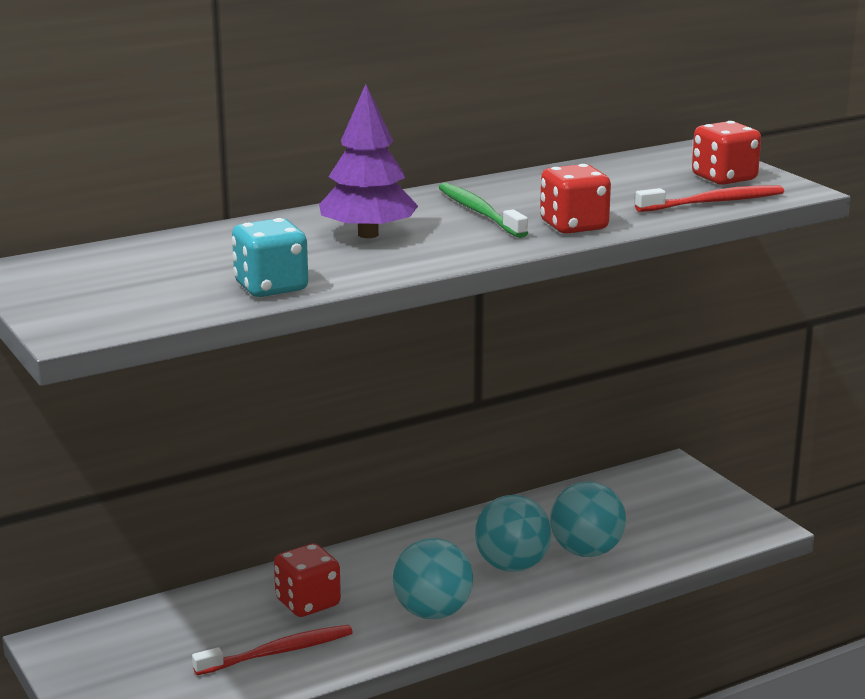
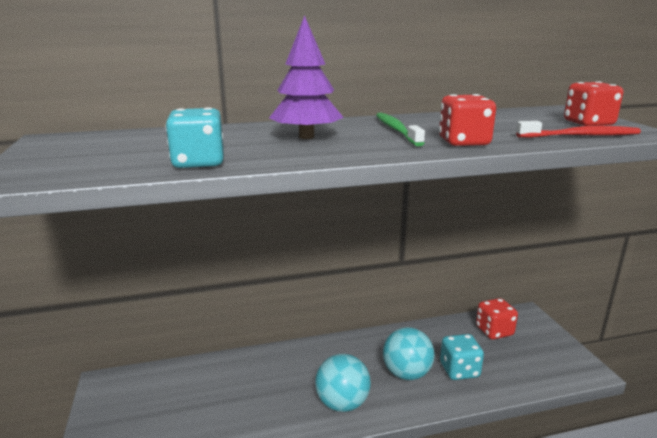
camera: 15 degrees right, 0 degrees up
red toothbrush [192,625,353,675] -> none
red dice [274,544,341,617] -> red dice moved to [476,298,518,339]
turquoise ball [550,481,626,557] -> turquoise dice [440,334,484,380]

